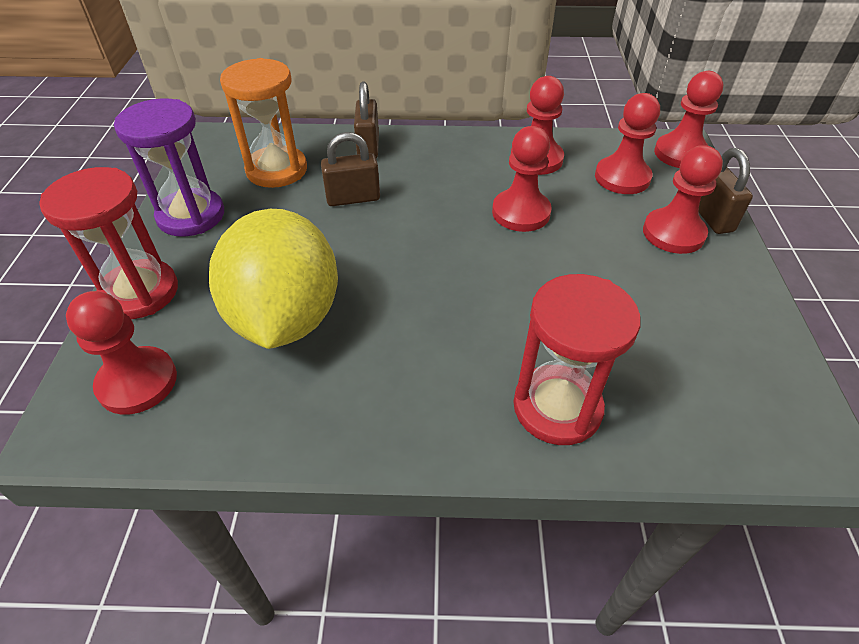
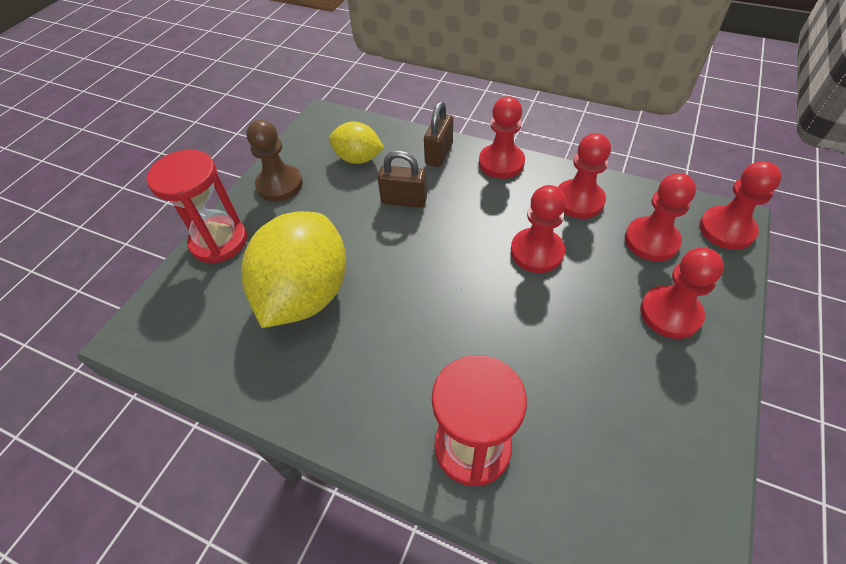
camera: 25 degrees right, 5 degrees up
red pawn [66,291,177,415] -> red pawn moved to [479,96,525,179]
purple hourglass [114,98,224,237] -> brown pawn [246,120,303,202]
orange hourglass [220,58,307,188] -> yellow lemon [329,121,384,164]
brown padlock [698,148,753,234] -> none

